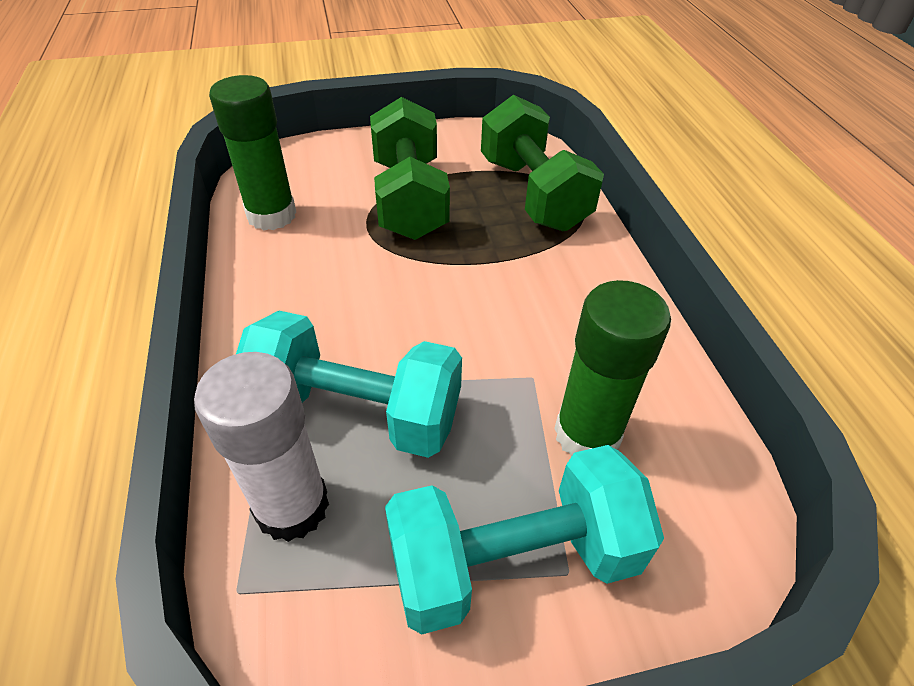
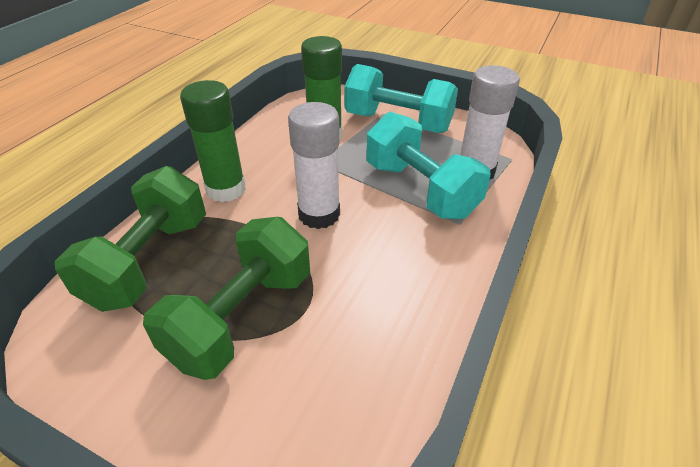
camera: 140 degrees left, 5 degrees down
green glue stick [209,75,296,230] -> green glue stick moved to [180,80,246,202]
none -> white glue stick [288,102,340,229]

